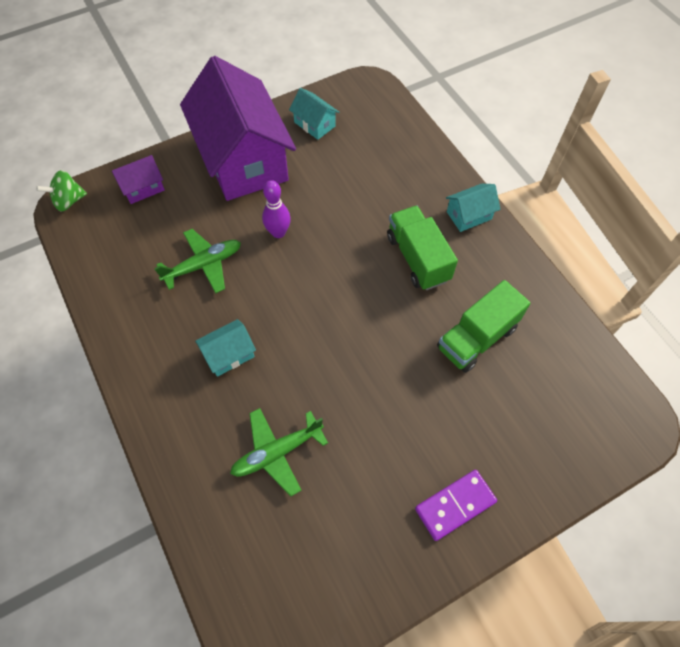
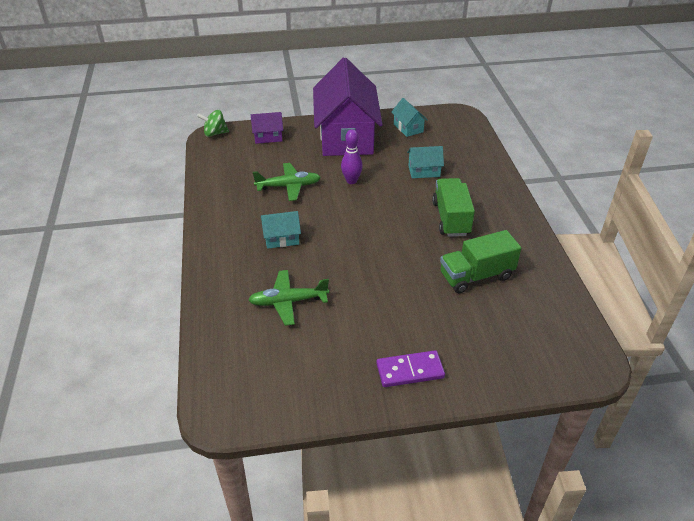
camera: 20 degrees right, 20 degrees down
turquoise house [446,184,500,232] -> turquoise house moved to [407,146,444,178]

